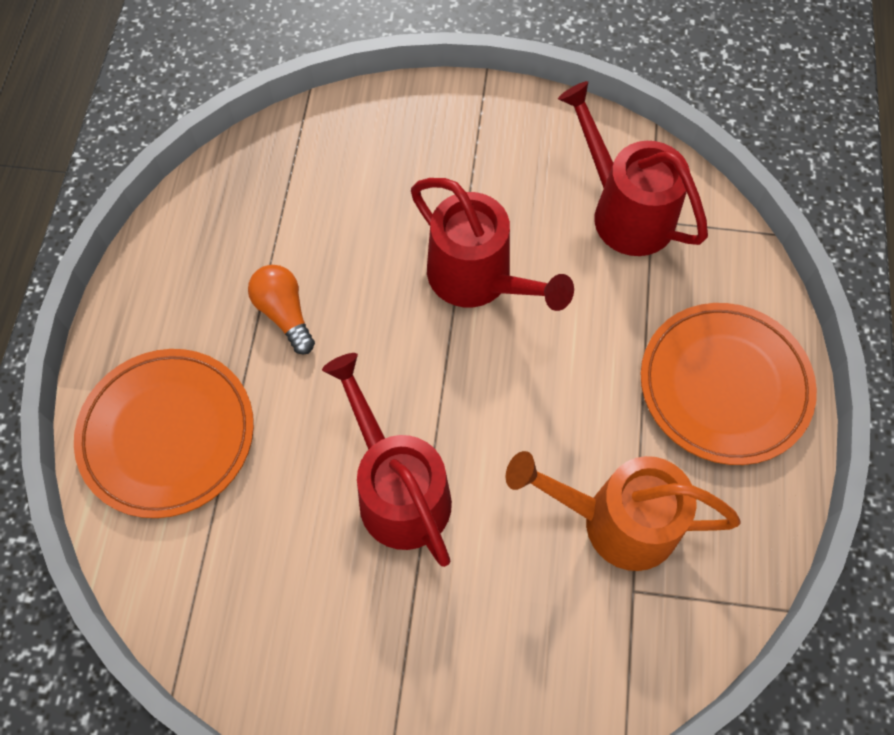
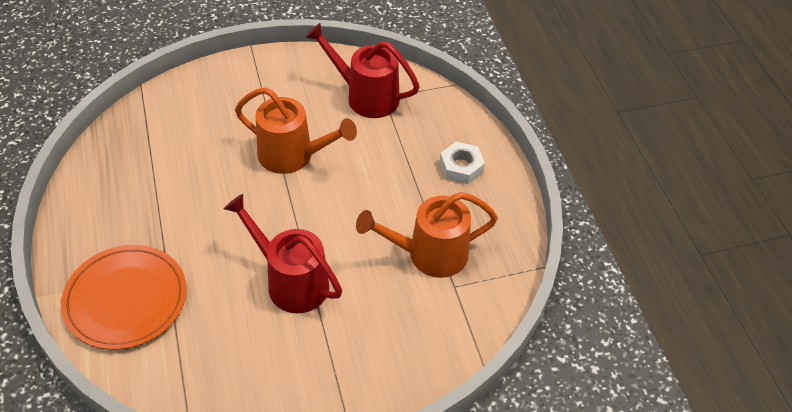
camera: 25 degrees left, 15 degrees down
orange light bulb [248,265,315,355] -> none
red watering can [411,178,574,311] -> orange watering can [235,87,357,174]
orange plate [641,303,817,465] -> white nut [440,141,485,184]

